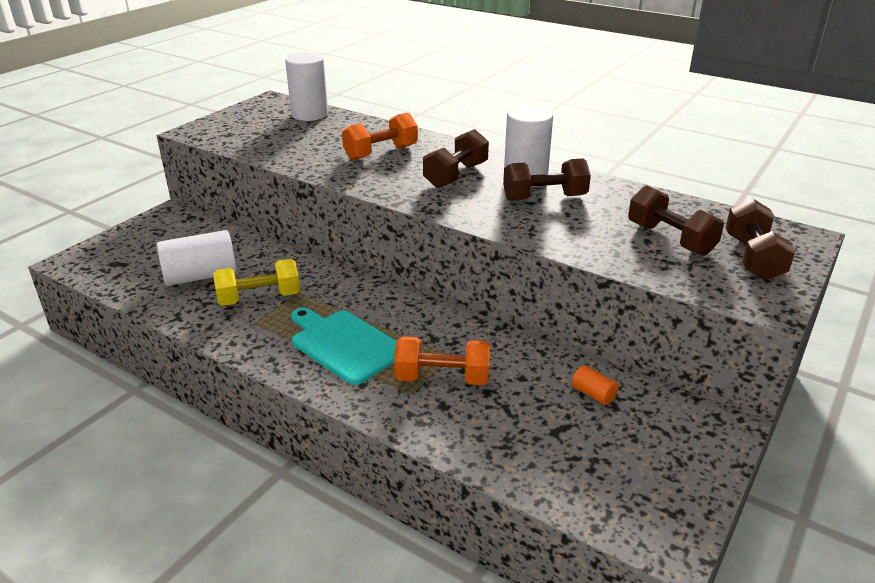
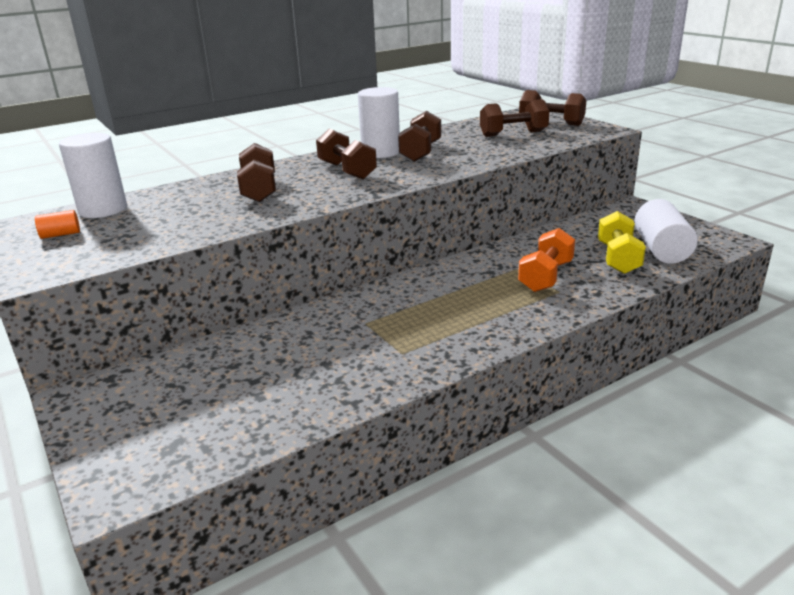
camera: 65 degrees left, 5 degrees down
white cylinder [157,230,237,286] -> white cylinder moved to [635,199,698,264]
yellow dumbbell [213,259,300,306] -> yellow dumbbell moved to [598,211,646,274]
turquoise cutting board [291,308,397,385] -> none
orange dumbbell [342,112,418,160] -> brown dumbbell [237,143,276,202]
orange cylinder [572,365,618,405] -> orange cylinder moved to [35,210,80,239]

